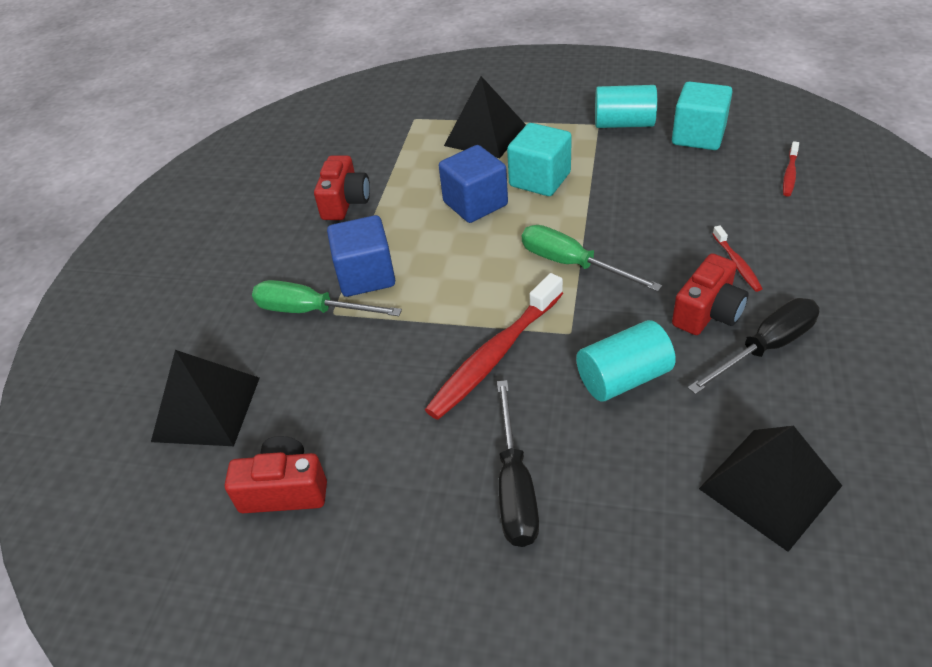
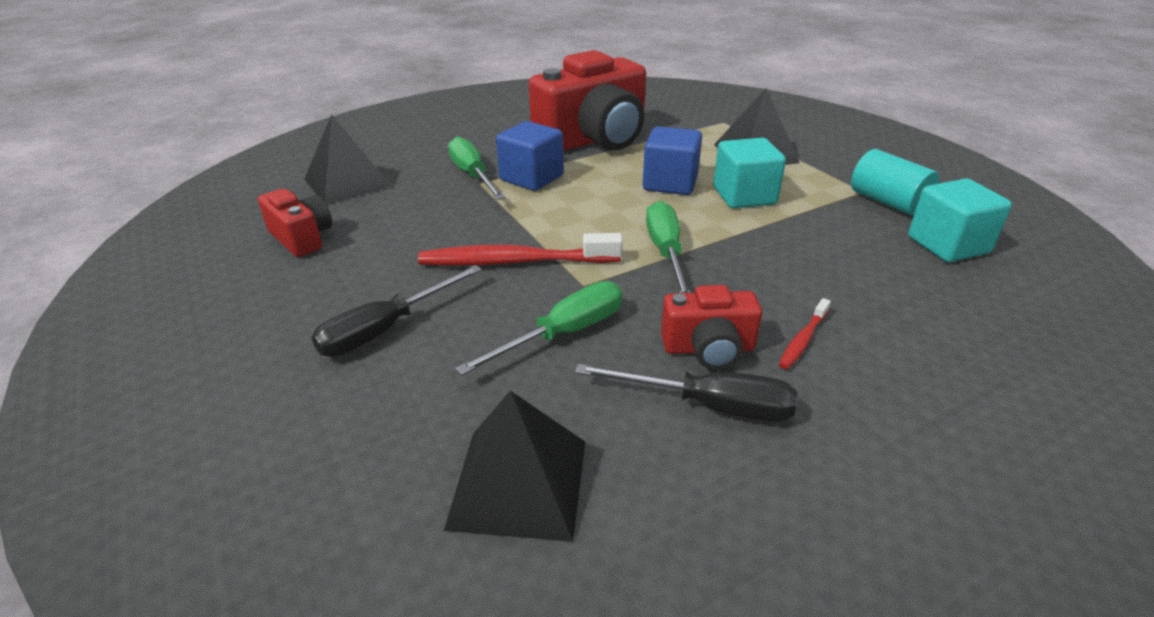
camera: 45 degrees right, 10 degrees down
red camera [314,155,370,220] -> red camera [529,50,646,151], size x2.02
turquoise cylinder [576,320,676,402] -> green screwdriver [455,281,623,375]
red toothbrush [783,141,799,197] -> none

